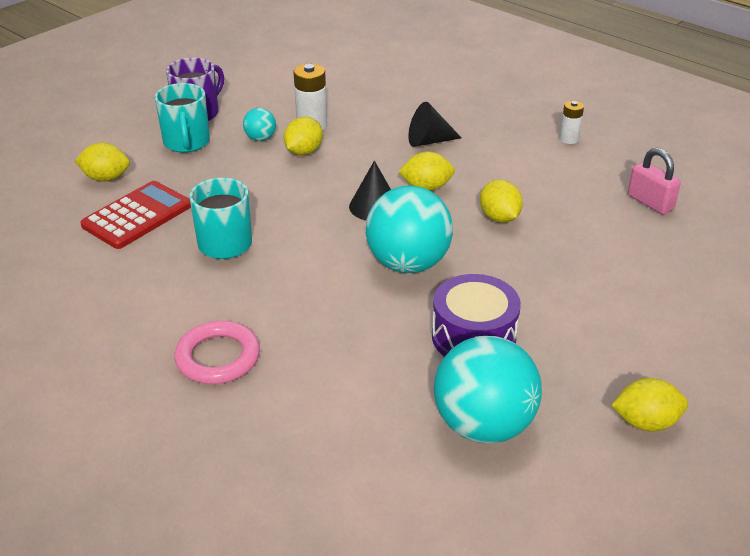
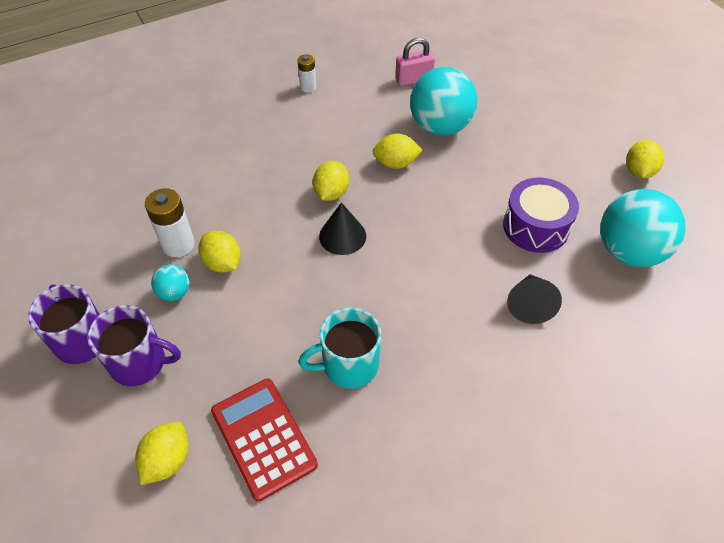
camera: 70 degrees left, 15 degrees up
turquoise mug [155,83,210,153] -> purple mug [88,305,181,386]
pink ring [174,321,260,384] -> none
turquoise ball [366,186,453,273] -> turquoise ball moved to [410,67,477,136]
black cone [408,102,462,147] -> black cone moved to [507,274,562,324]

